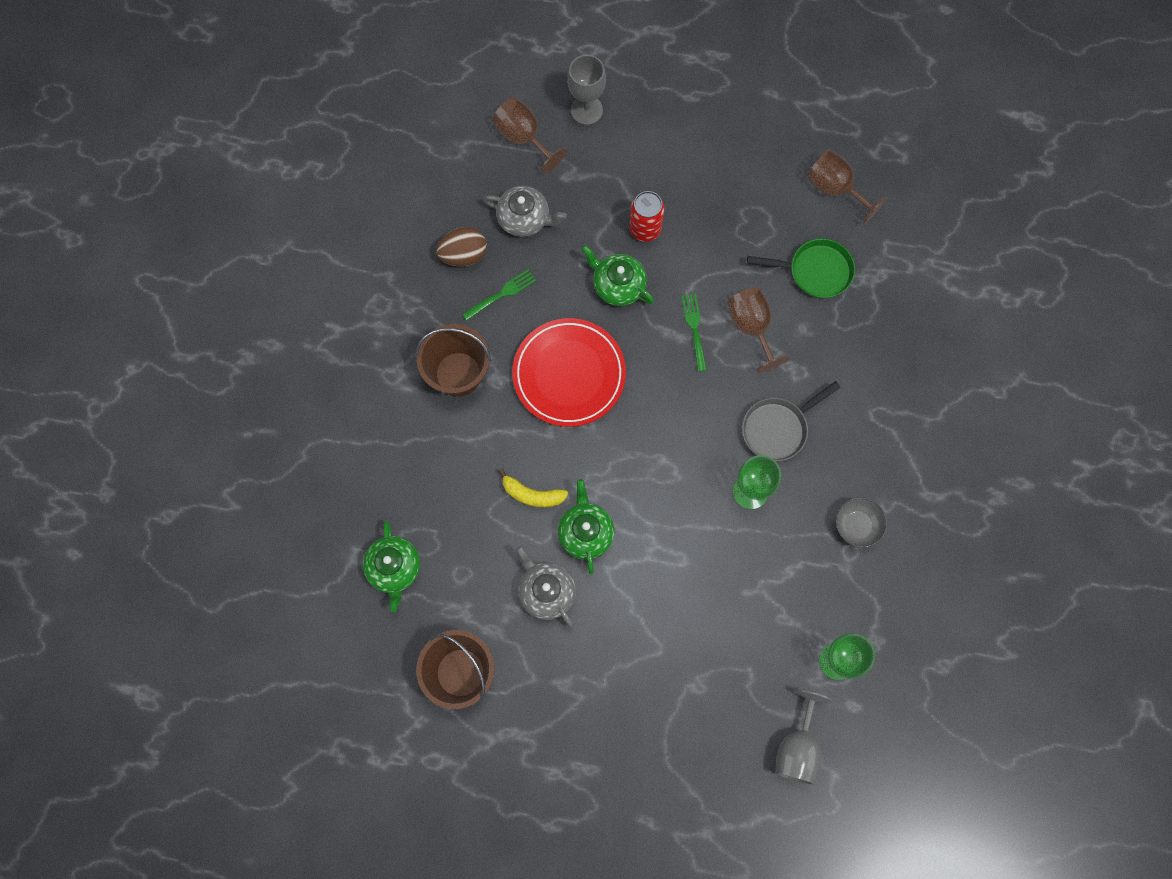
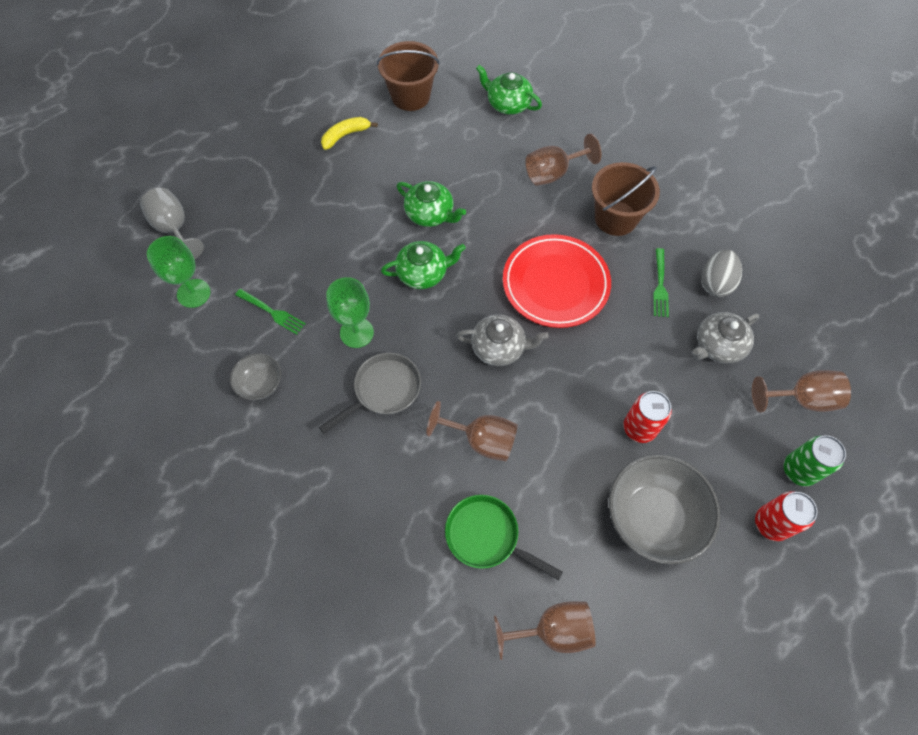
camera: 130 degrees right, 10 degrees down
brown egg [436,227,487,267] -> grey egg [701,250,742,297]
yellow banana [498,469,568,507] -> yellow banana moved to [321,117,378,150]
grey teapot [516,546,576,628] -> grey teapot moved to [456,314,549,366]
grey goblet [567,55,606,125] -> green can [784,435,846,486]
green teapot [581,245,654,306] -> green teapot moved to [381,241,466,289]
green fork [681,294,707,372] -> green fork moved to [235,289,306,335]
grey pan [742,381,841,461] -> grey pan turned 45 degrees clockwise [319,353,421,433]
green pan [747,238,855,298] -> green pan turned 75 degrees clockwise [445,495,563,580]
none -> brown goblet [526,134,602,186]
none -> grey bowl [609,454,720,564]
none -> red can [755,491,817,541]

